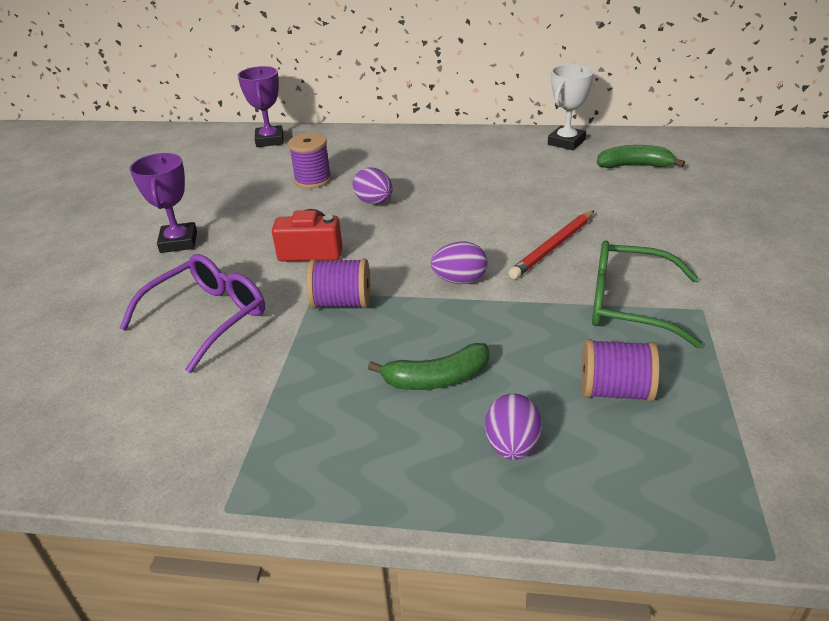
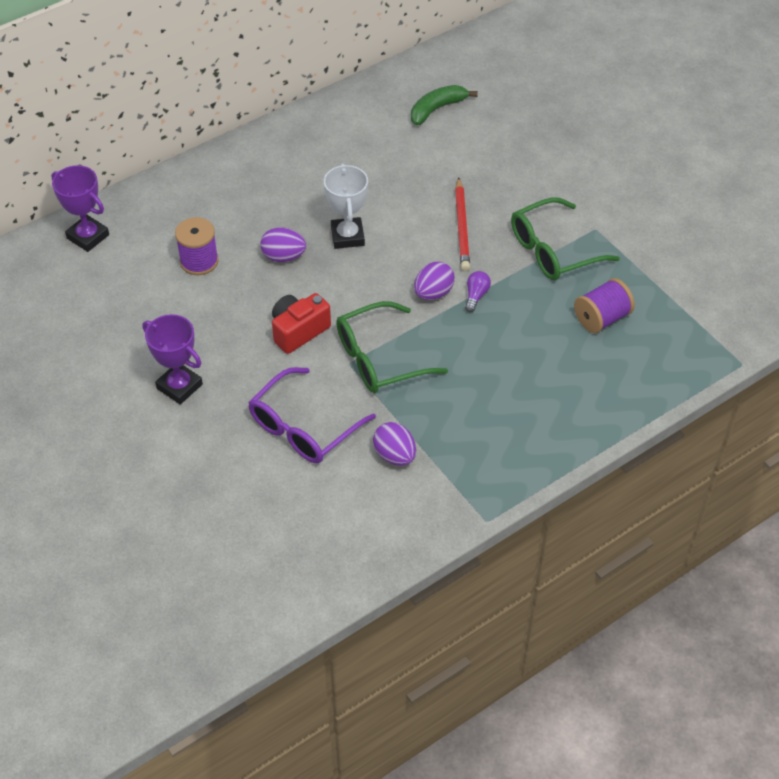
camera: 45 degrees left, 15 degrees up
purple glasses [119,254,265,373] -> purple glasses turned 135 degrees counterclockwise [248,367,376,463]
purple spool [307,259,370,309] -> green glasses [336,301,448,393]
green banana [368,343,489,390] -> none
purple egg [485,393,542,460] -> purple egg moved to [373,422,416,466]
white trophy [548,64,594,150] -> white trophy moved to [324,164,368,249]
none -> purple light bulb [465,271,491,312]

